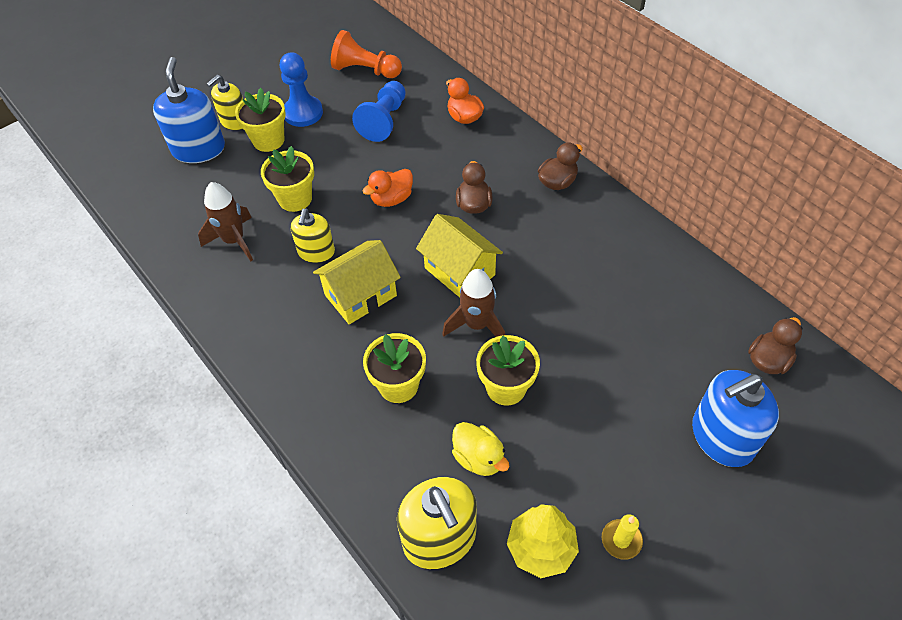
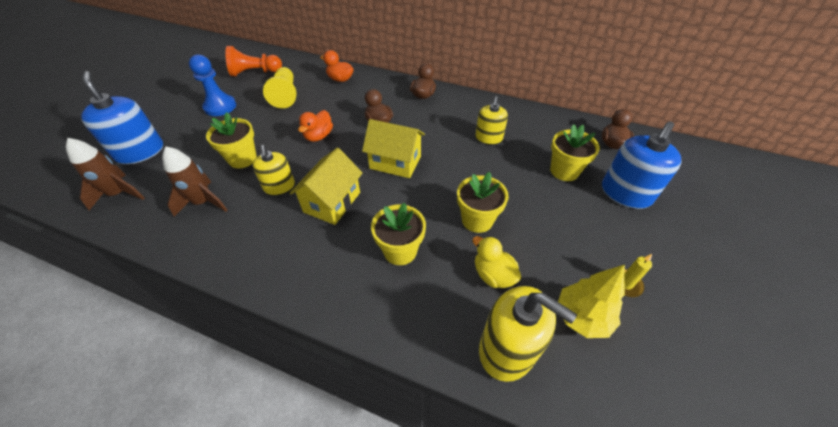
camera: 30 degrees left, 5 degrees down
yellow soap dispenser [207,75,243,131] -> yellow soap dispenser moved to [475,96,508,145]
yellow flower pot [235,88,286,152] -> yellow flower pot moved to [550,124,600,181]
blue pawn [352,81,406,142] -> yellow pawn [263,67,297,108]
brown rocket [442,269,505,337] -> brown rocket moved to [66,138,145,210]
yellow duck [452,422,510,476] -> yellow duck turned 150 degrees counterclockwise [472,236,521,288]

